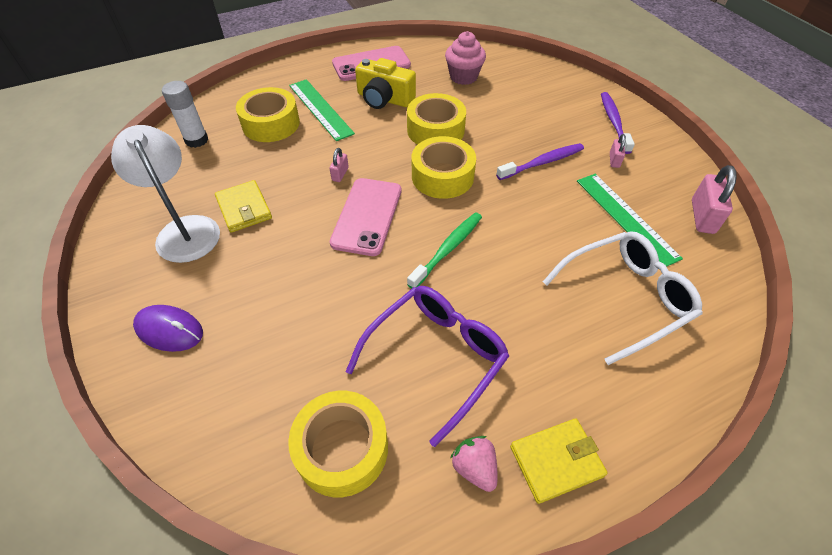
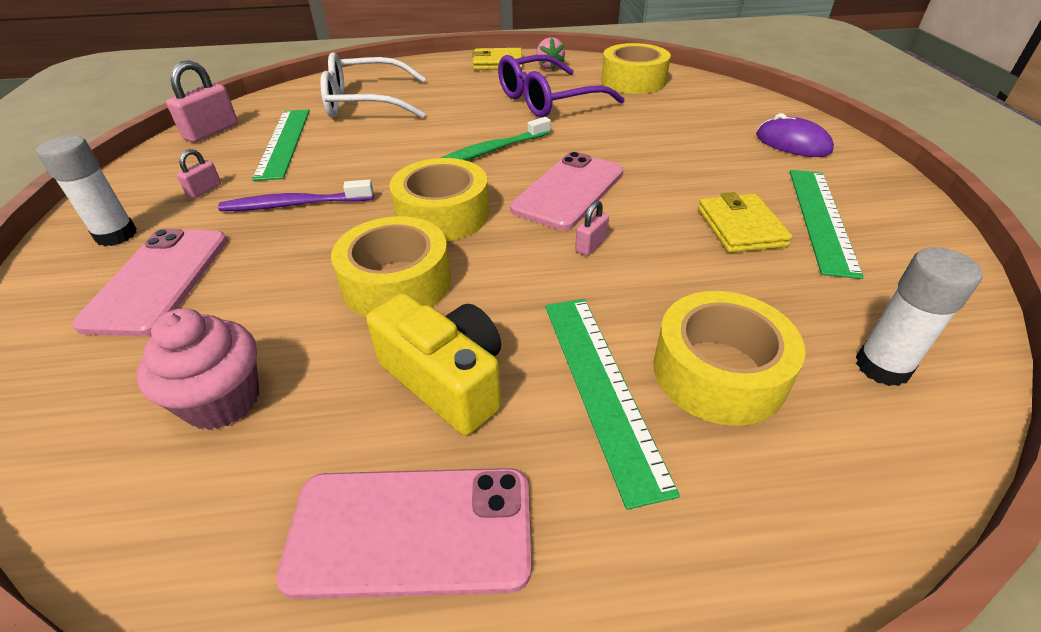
camera: 160 degrees left, 10 degrees down
white lamp [111,125,220,263] -> green ruler [790,170,864,279]
purple toothbrush [601,92,635,154] -> white glue stick [36,135,137,246]
none -> pink phone [72,229,227,336]

